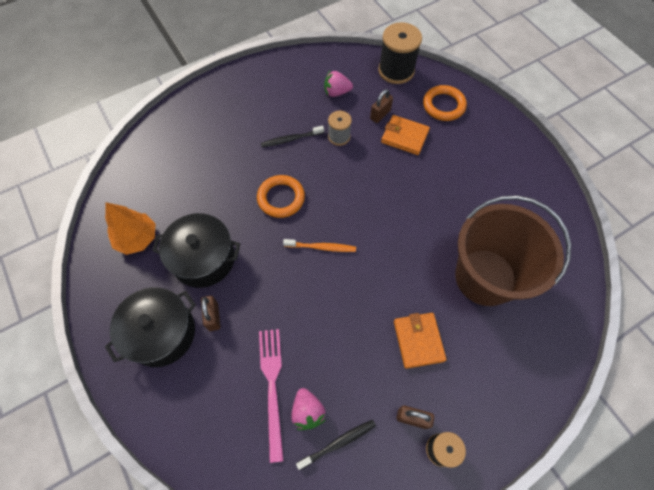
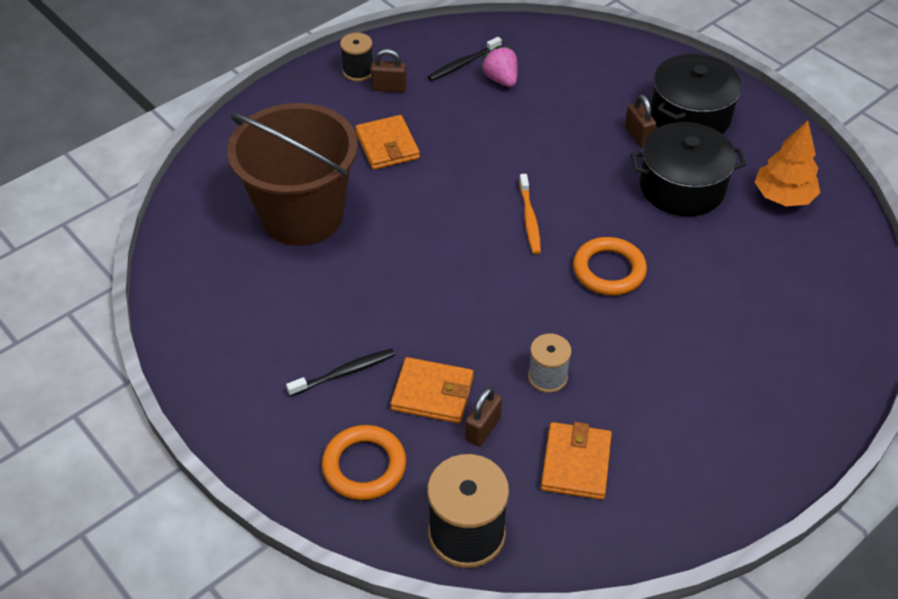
camera: 170 degrees right, 15 degrees down
pink fork [259,329,284,463] -> none
black toothbrush [261,126,324,147] -> black toothbrush moved to [286,348,395,396]
orange toothbrush [283,239,356,252] -> orange toothbrush turned 90 degrees counterclockwise [519,174,541,254]
pink strawberry [324,71,353,97] -> orange wallet [541,422,612,500]

